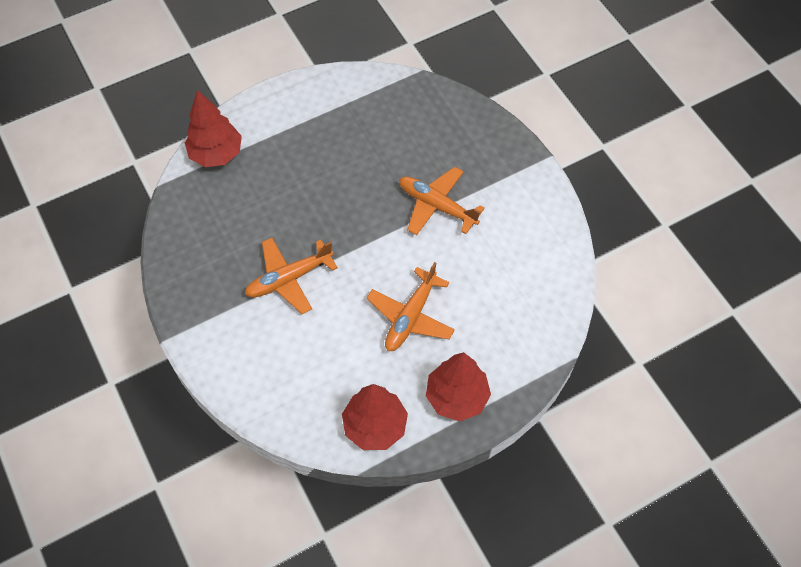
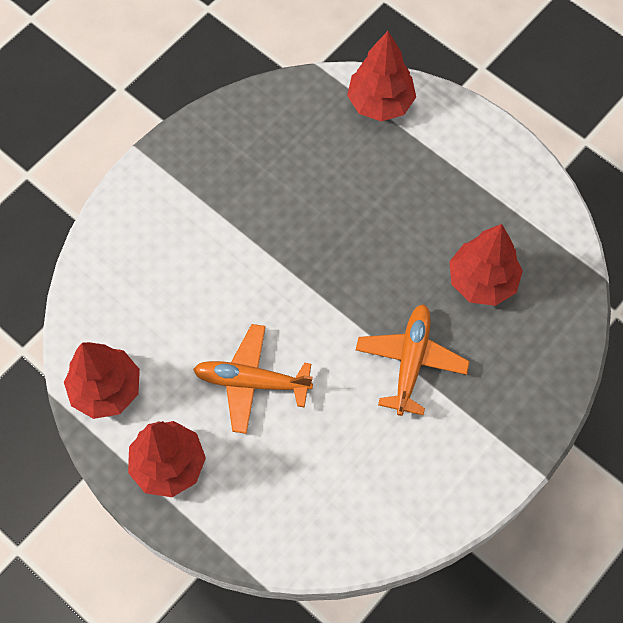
camera: 70 degrees right, 5 degrees up
orange plane [245,238,338,314] -> none
none -> red tree [449,224,523,306]

